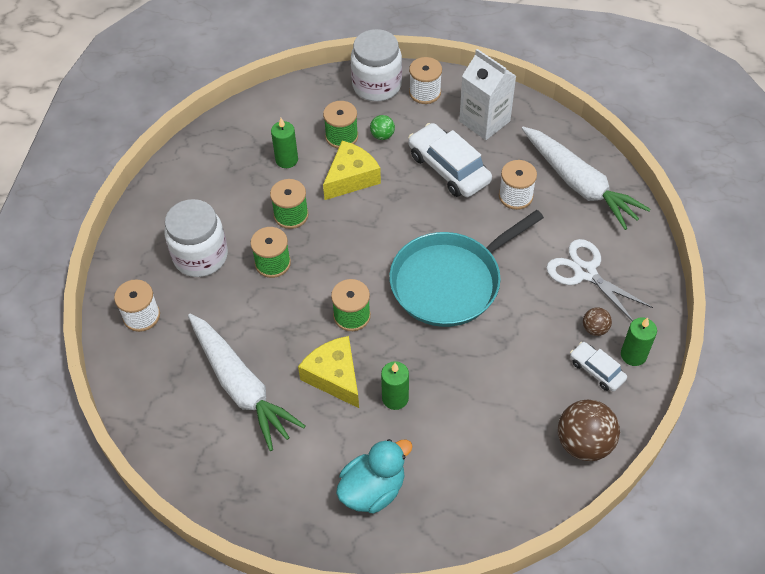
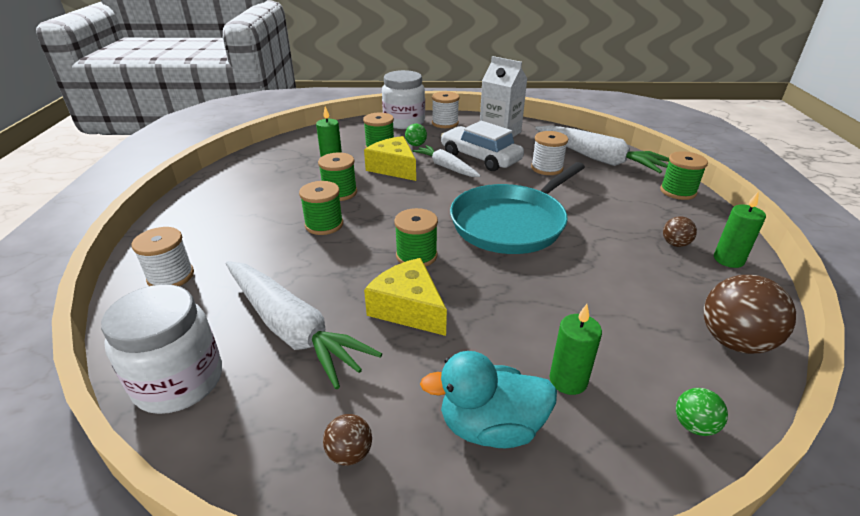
camera: 10 degrees left, 20 degrees down
white jar [164,199,228,277] -> white jar moved to [101,284,222,414]
yellow cheese [323,141,381,200] -> yellow cheese turned 75 degrees counterclockwise [364,136,416,181]
turquoise duck [336,439,412,513] -> turquoise duck turned 135 degrees counterclockwise [420,351,557,448]
green candle [381,361,409,410] -> green candle moved to [550,304,602,395]
white scissors [546,239,653,321] -> none
white car [570,342,627,392] -> none
none -> brown ball [323,414,372,466]
none -> white carrot [412,145,481,177]
none -> green spool [660,151,708,200]
none -> green ball [676,388,728,436]

